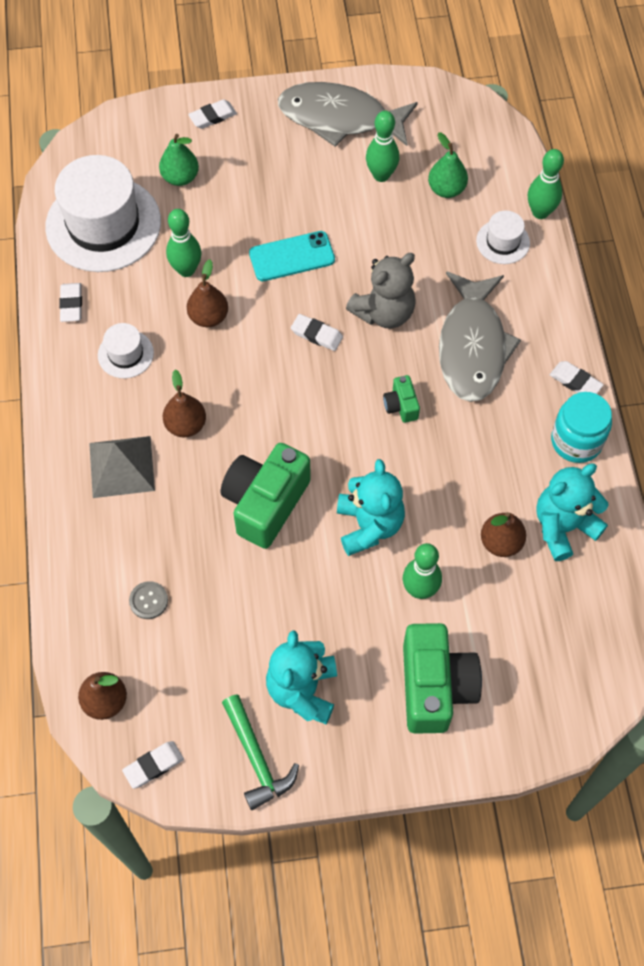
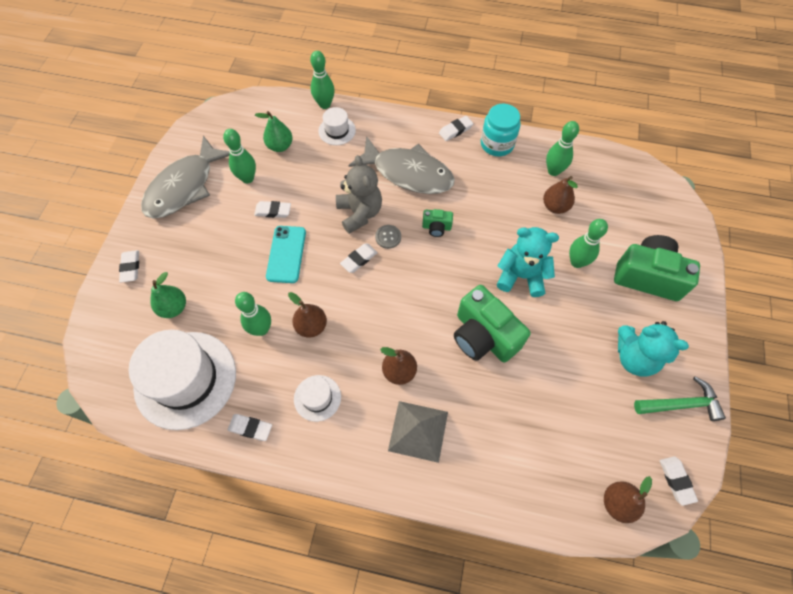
camera: 70 degrees left, 0 degrees up
grey button [129,581,168,619] -> grey button moved to [375,225,401,249]
turquoise teddy bear [536,463,609,561] -> green bowling pin [546,121,579,176]
none -> white eraser [254,201,291,218]

